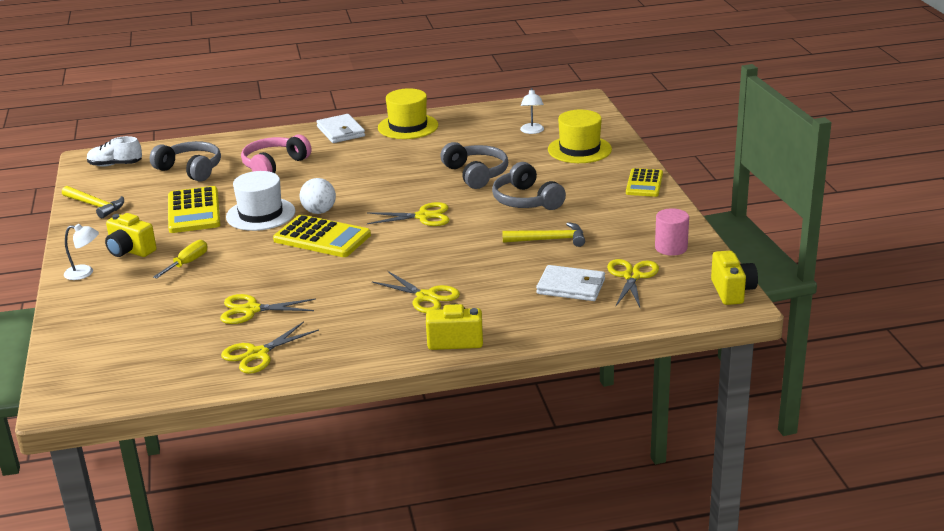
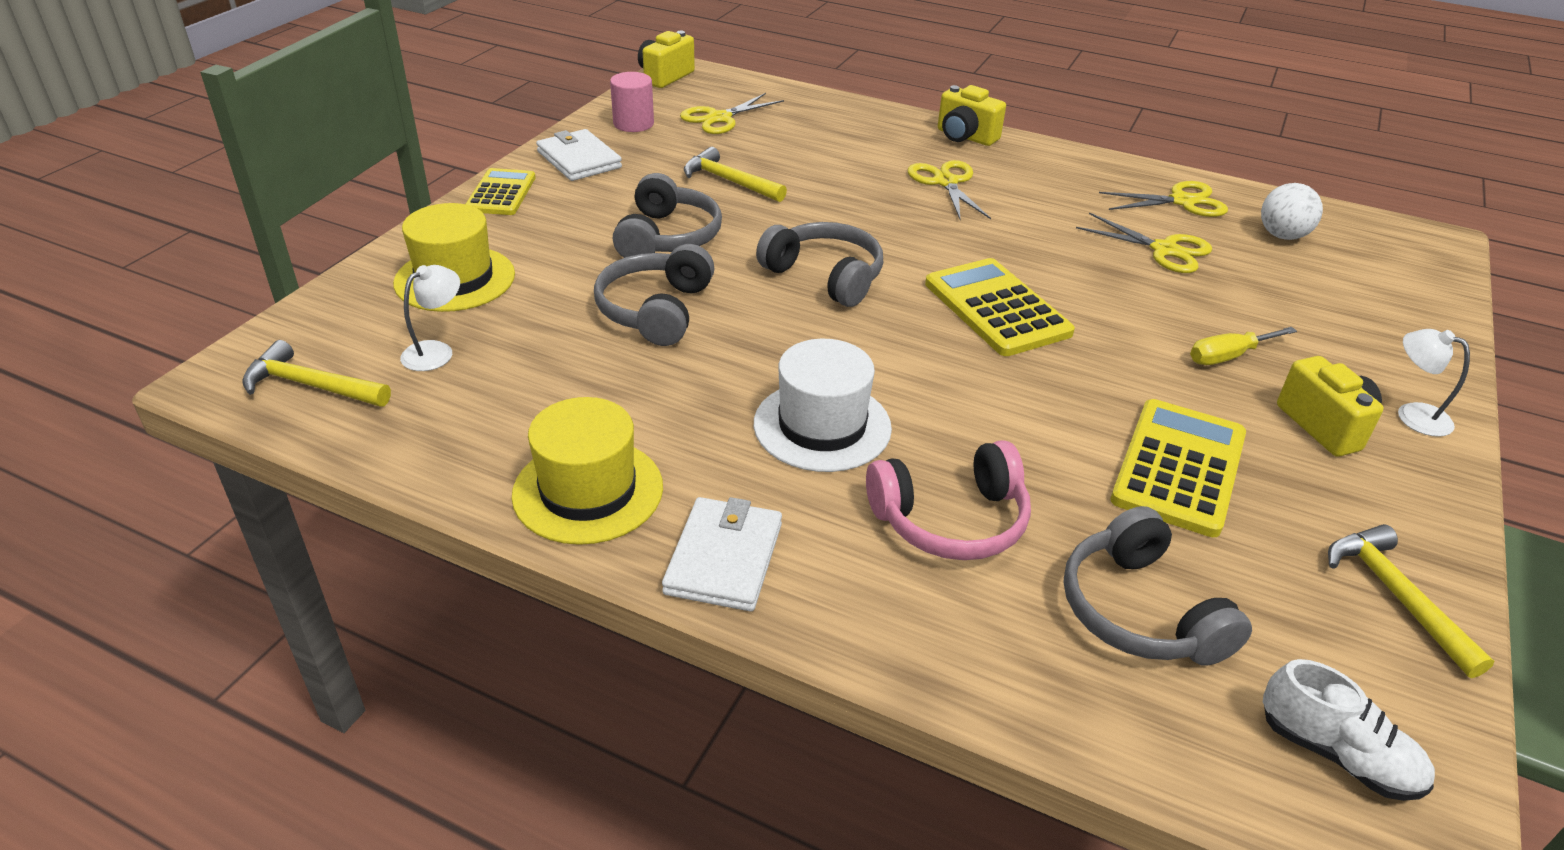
camera: 145 degrees left, 10 degrees up
white hat [226,171,295,231] -> white hat moved to [754,339,892,472]
white ball [300,178,336,214] -> white ball moved to [1261,183,1323,240]
yellow scissors [367,202,449,226] -> grey headphones [756,222,883,307]
white wallet [536,265,605,301] -> white wallet moved to [536,129,622,181]
yellow calculator [626,168,663,197] -> yellow calculator turned 45 degrees counterclockwise [466,168,536,215]
none -> yellow hammer [243,340,391,407]

